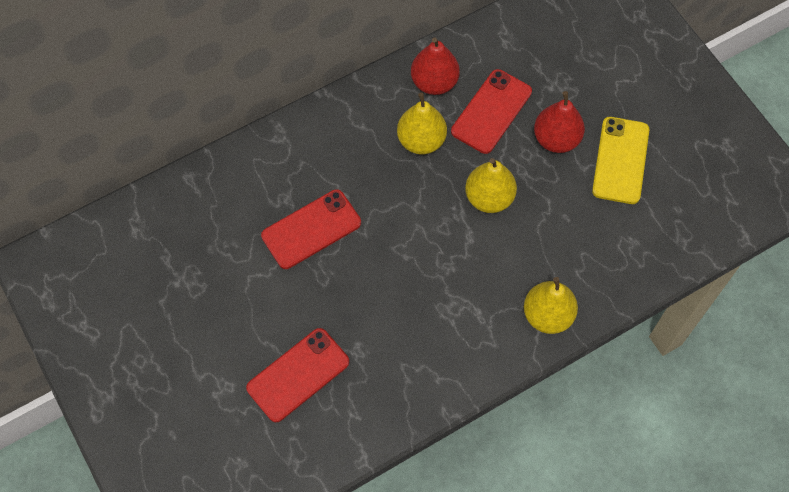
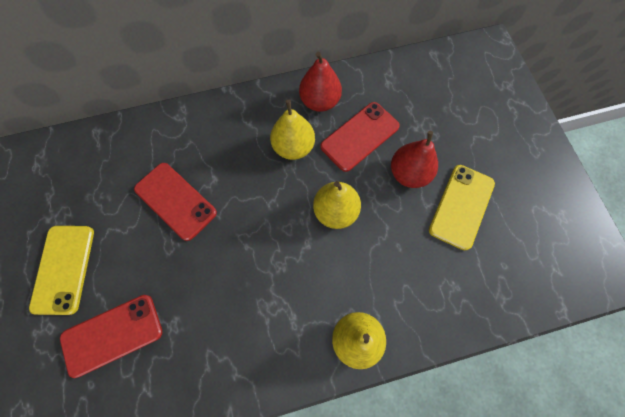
camera: 15 degrees right, 5 degrees up
red phone [261,189,361,269] -> red phone turned 60 degrees clockwise [134,163,217,241]
none -> yellow phone [29,226,94,315]

